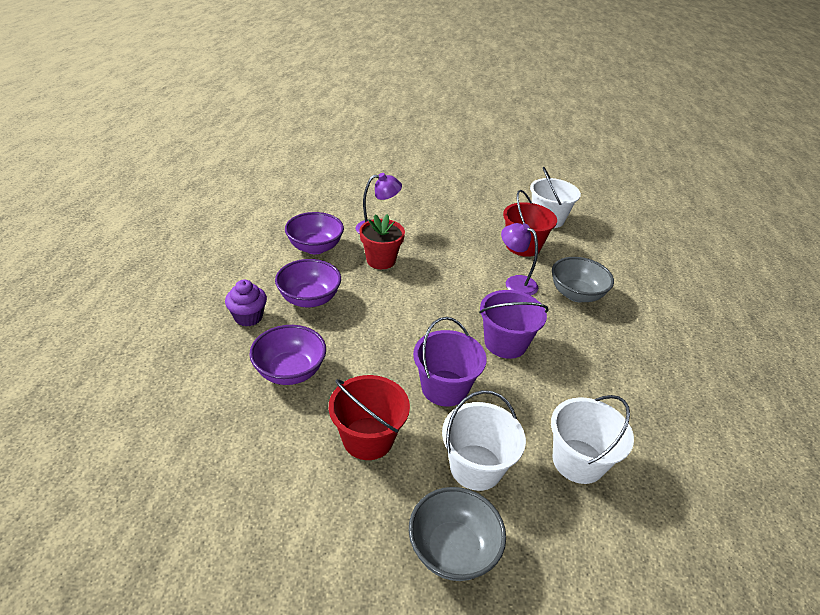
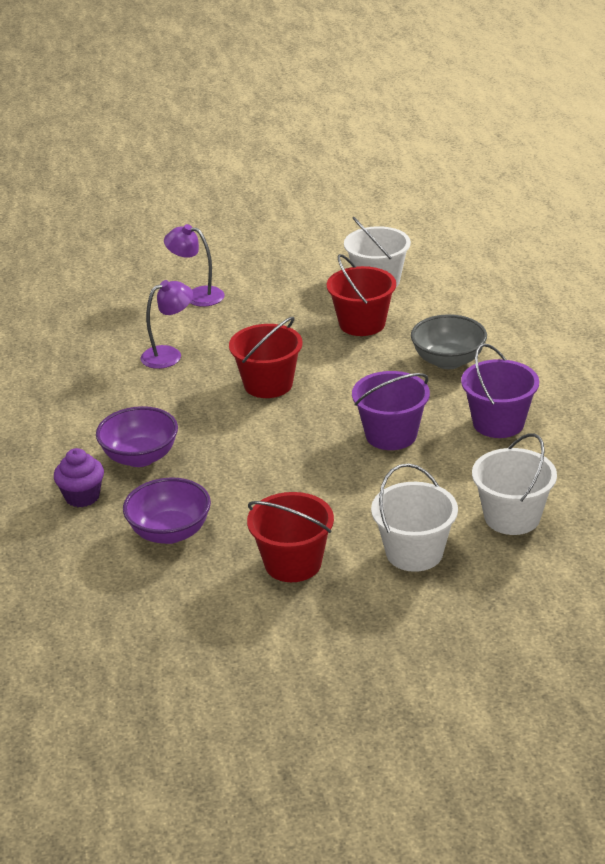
camera: 15 degrees left, 5 degrees down
purple bowl [285,212,344,254] -> none
red flower pot [360,214,405,269] -> none
grey bowl [409,487,506,581] -> none
purple bucket [413,317,487,406] -> purple bucket moved to [461,344,539,438]
purple lamp [501,223,538,296] -> purple lamp moved to [164,224,224,307]
none -> red bucket [229,317,303,398]

